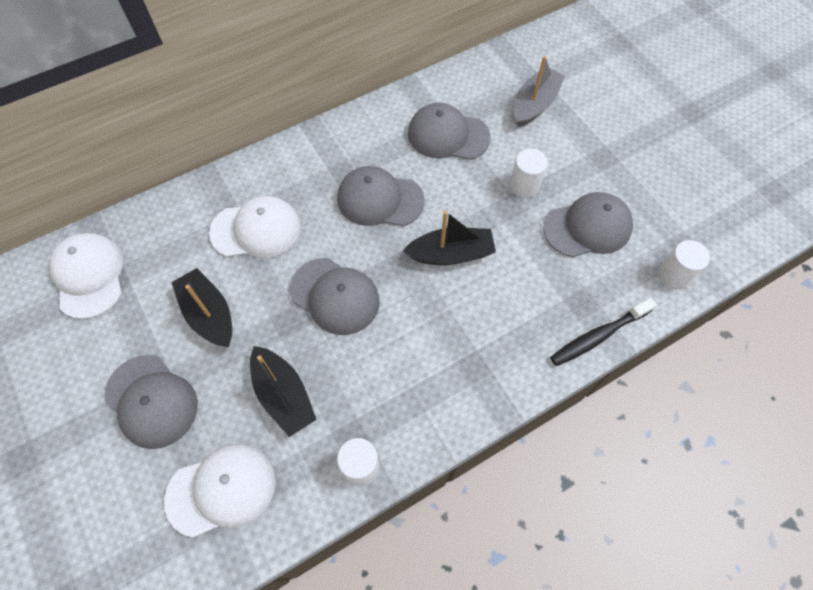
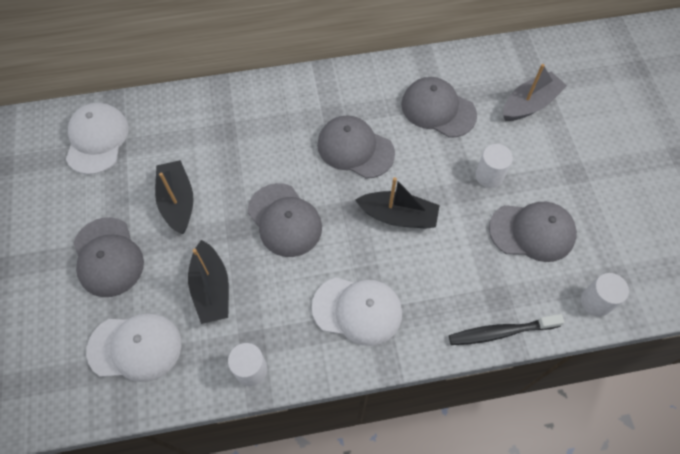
camera: 20 degrees right, 0 degrees up
white cap [209,196,301,258] -> white cap moved to [312,278,402,346]

